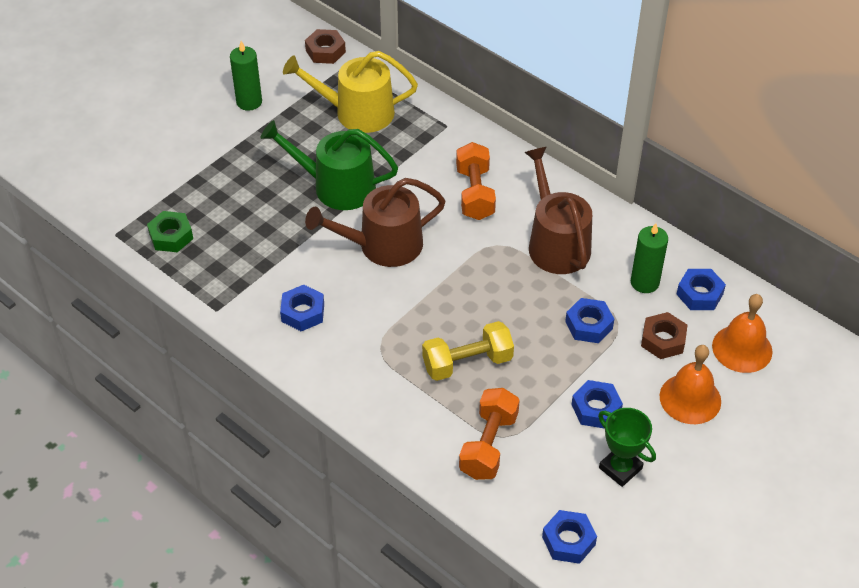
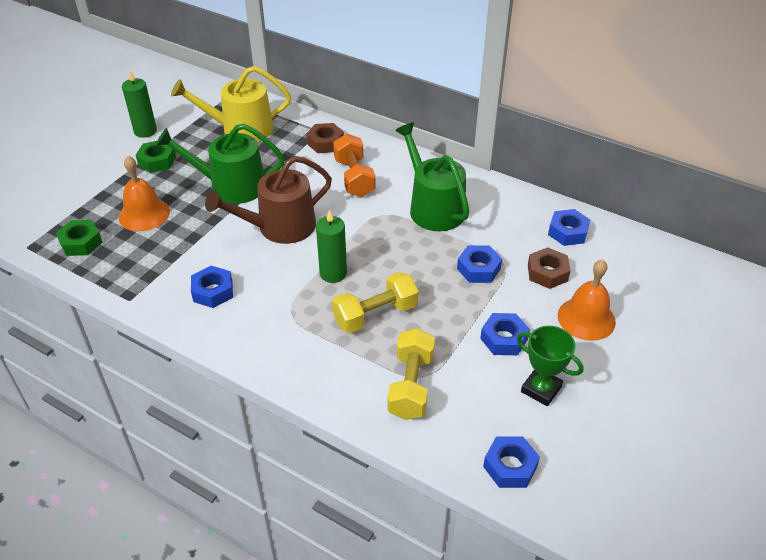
camera: 10 degrees left, 5 degrees down
brown nut [305,29,346,64] -> brown nut moved to [306,123,344,153]
orange dumbbell [459,388,520,480] -> yellow dumbbell [388,328,435,420]
brown watering can [524,147,592,274] -> green watering can [395,123,469,231]
green candle [631,223,668,293] -> green candle moved to [316,210,347,283]
orange bell [712,294,772,373] -> orange bell moved to [119,156,170,231]
none -> green nut [136,141,176,173]

